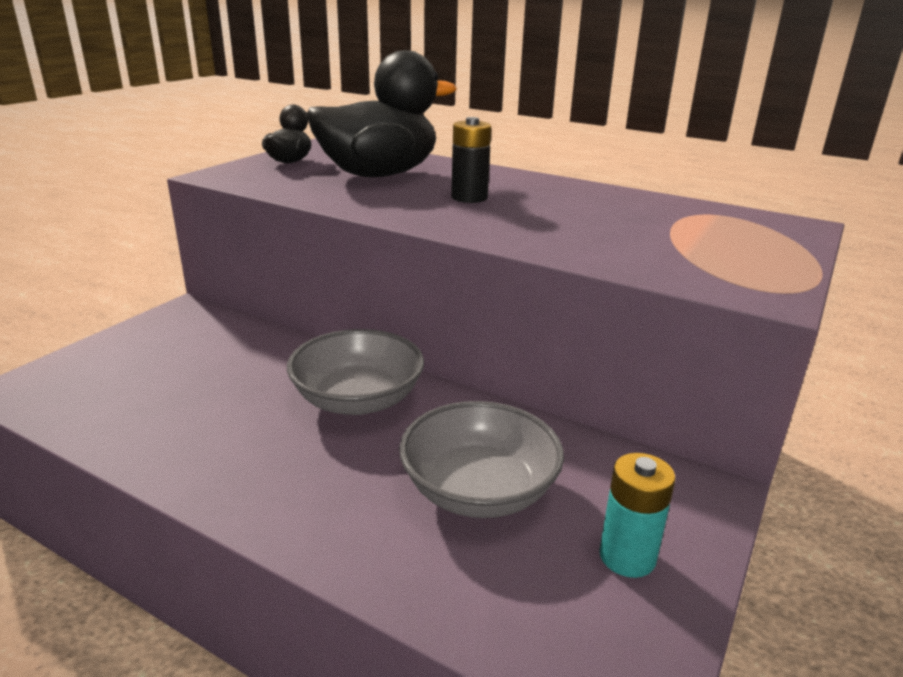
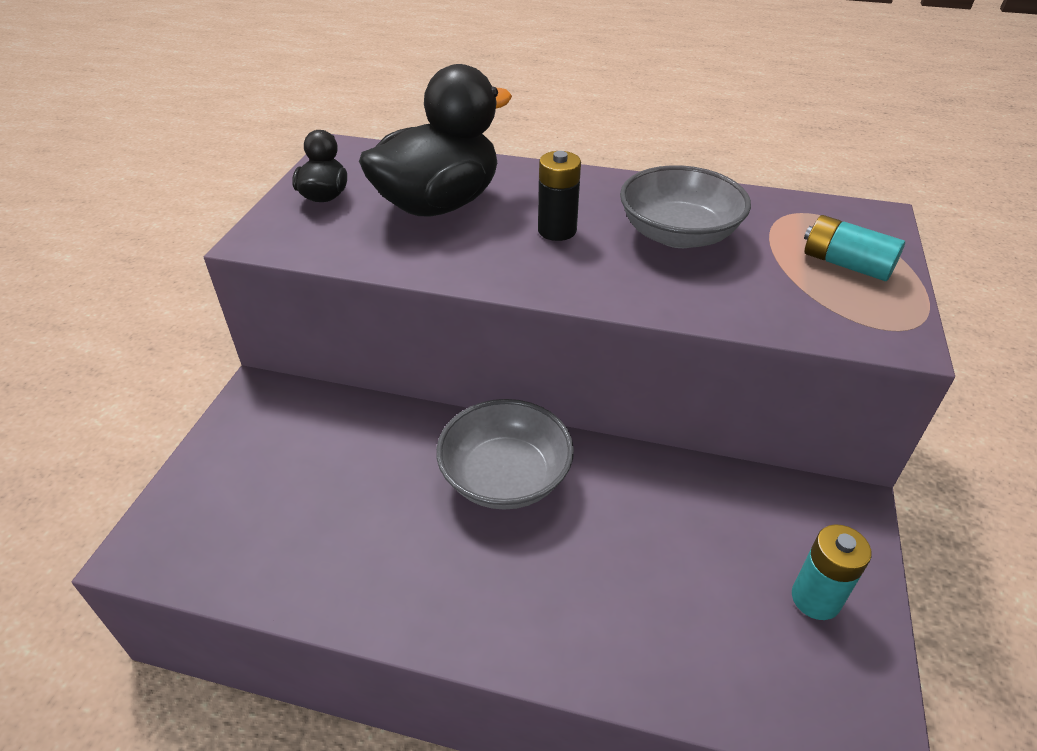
camera: 15 degrees left, 15 degrees up
grey bowl [399,401,564,518] -> grey bowl moved to [620,165,751,248]
none -> turquoise battery [804,215,905,281]

